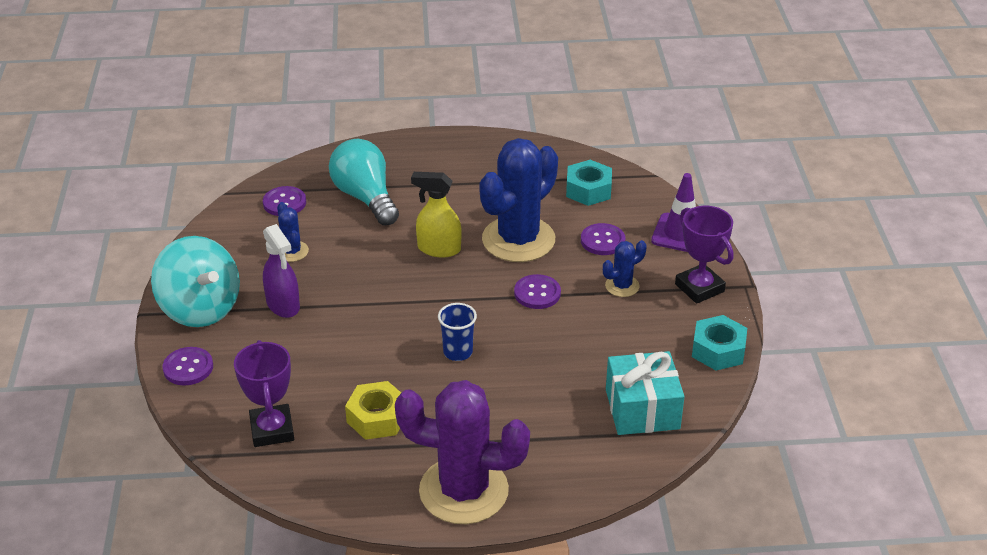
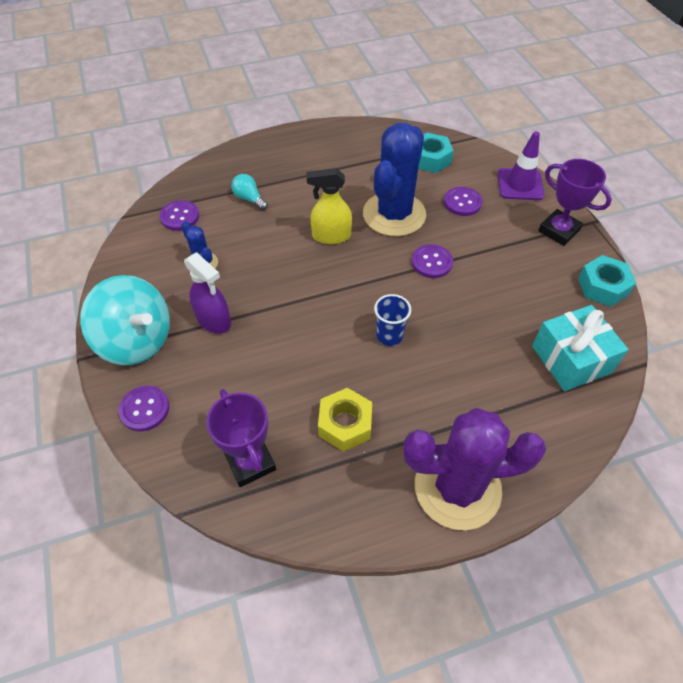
camera: 15 degrees left, 15 degrees up
turquoise light bulb [329,139,399,226] -> turquoise light bulb [231,174,268,210], size x0.49
blue cactus [603,240,647,297] -> none

